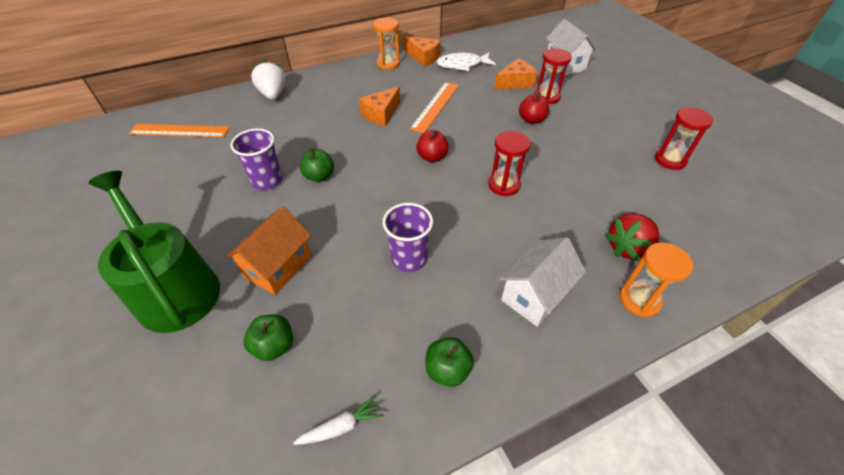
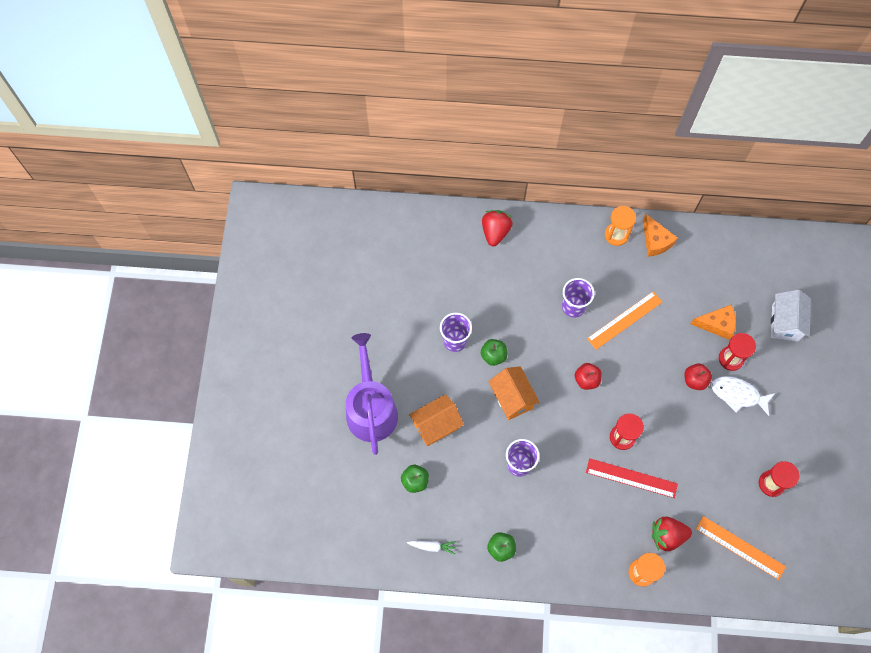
camera: 30 degrees right, 20 degrees up
green watering can [88,171,220,333] -> purple watering can [346,333,398,455]
orange ruler [128,124,230,137] -> orange ruler moved to [696,516,786,580]
white strawberry [251,60,286,100] -> red strawberry [482,210,513,246]
orange cheese [359,87,400,127] -> purple cup [562,278,595,318]
white fish [437,52,496,71] -> white fish moved to [712,376,775,416]
white house [499,237,586,327] -> none
none -> orange house [488,366,540,420]
none -> red ruler [586,458,678,498]

